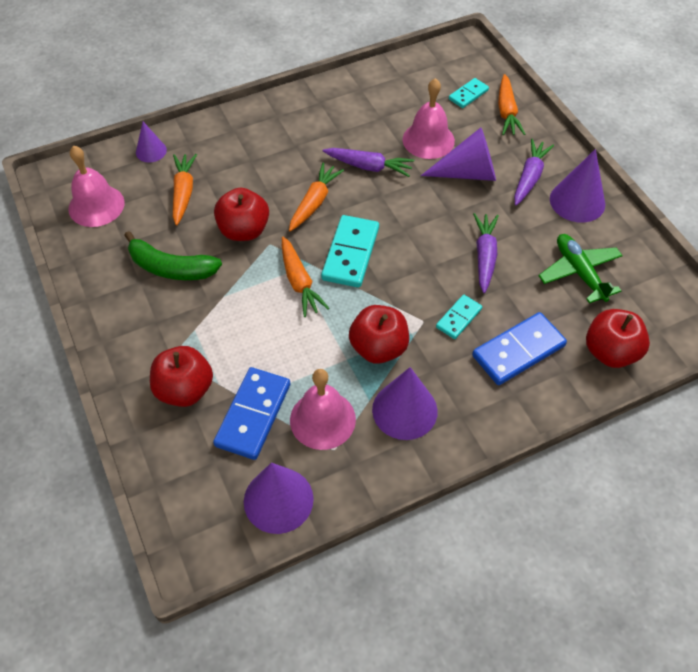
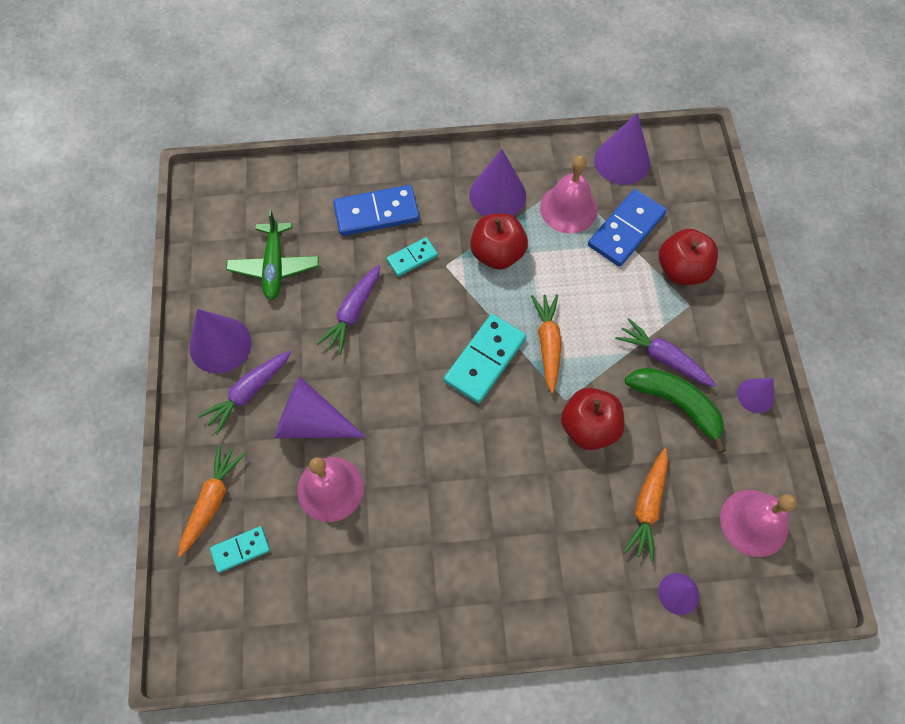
camera: 160 degrees left, 10 degrees up
orange carrot [289,162,344,231] -> none
purple carrot [323,148,414,177] -> purple carrot moved to [615,318,717,387]
red apple [586,309,650,368] -> none
none -> purple cone [737,378,775,413]

